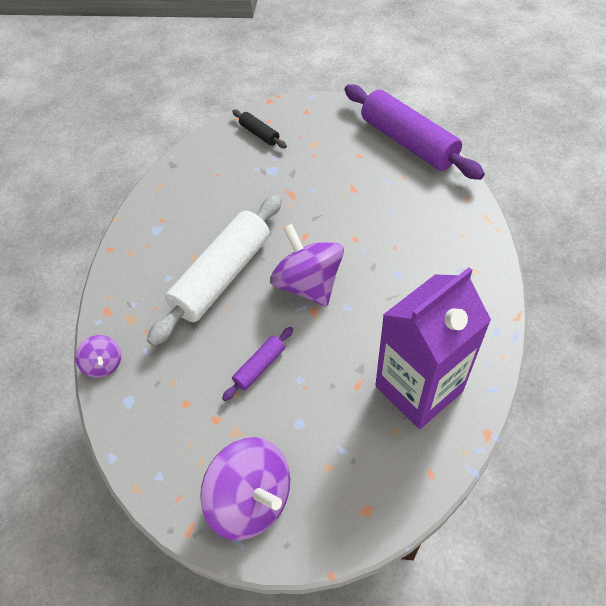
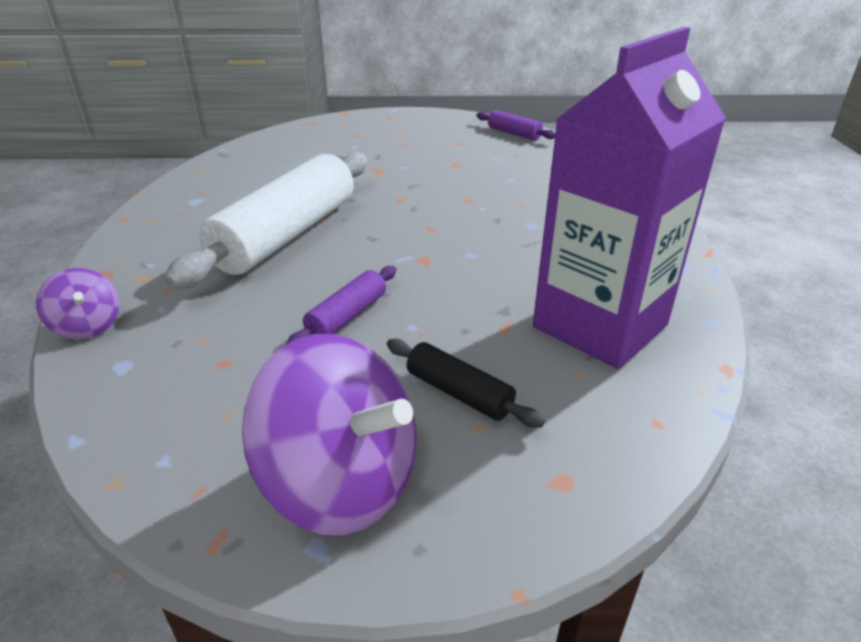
camera: 10 degrees left, 20 degrees down
black rolling pin [232,110,287,148] -> black rolling pin moved to [387,339,545,428]
purple spinning top [270,224,344,307] -> none
purple rolling pin [344,84,485,180] -> purple rolling pin [476,110,556,140], size x0.45

